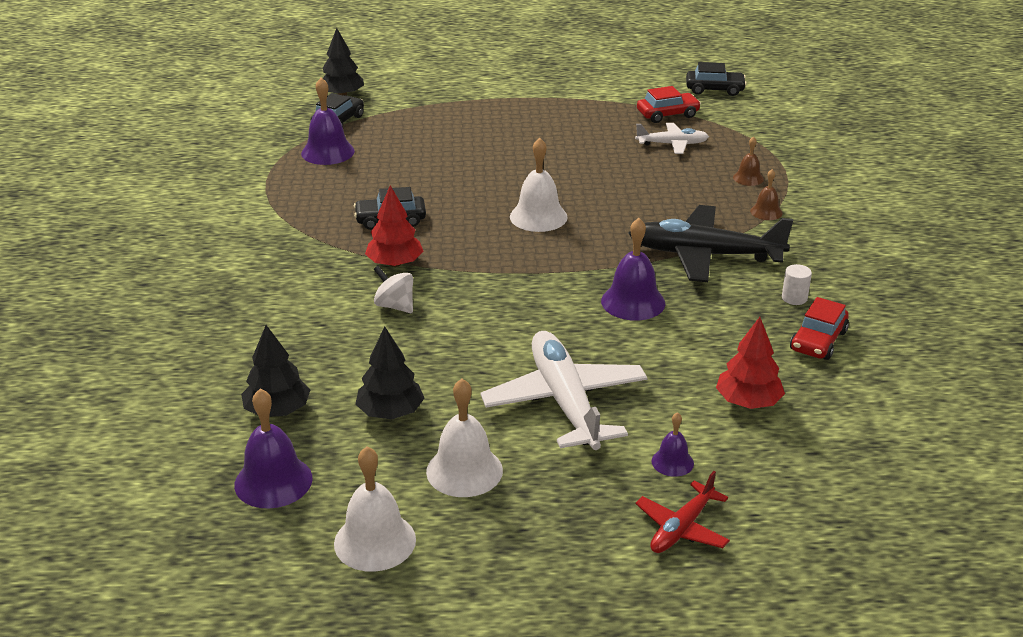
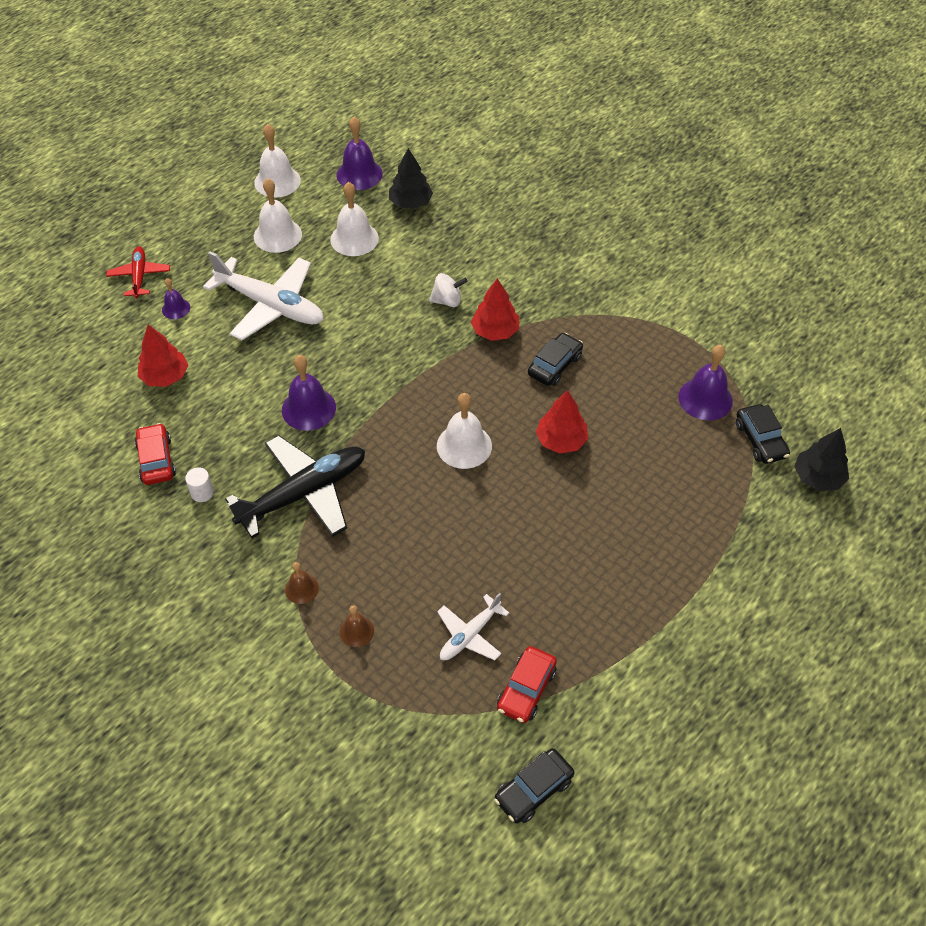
camera: 135 degrees right, 20 degrees up
black tree [355,326,424,419] -> white bell [330,182,379,256]
none -> red tree [536,390,588,454]

